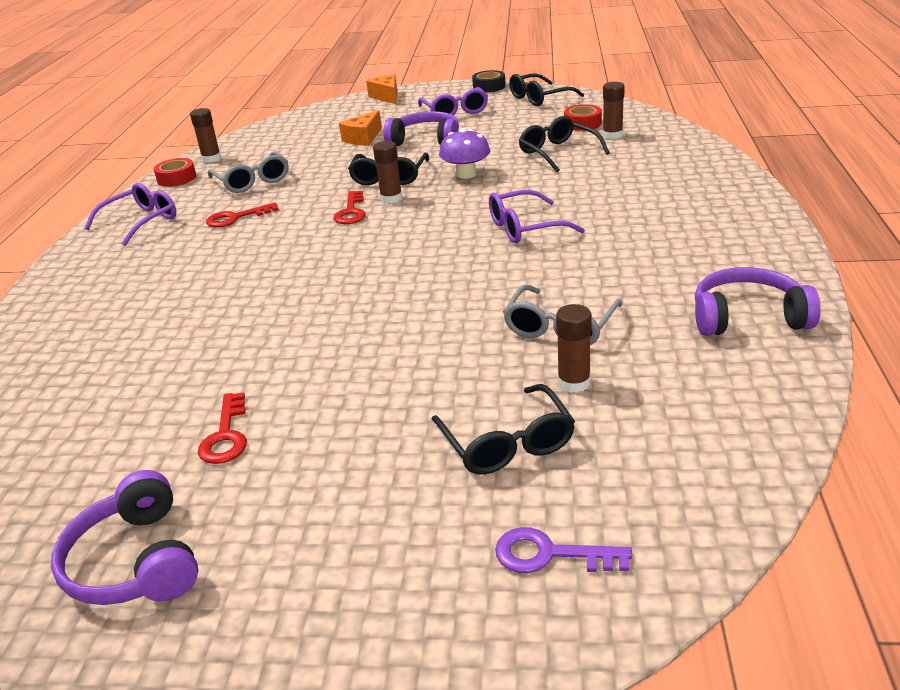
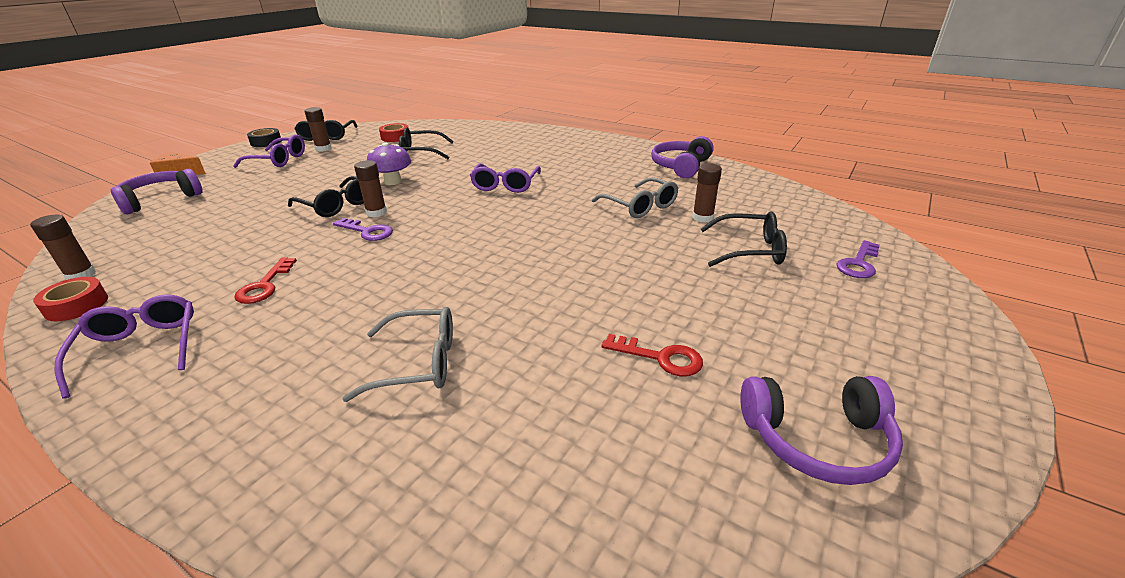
camera: 65 degrees left, 0 degrees up
grey glasses [208,151,289,193] -> grey glasses moved to [342,307,453,402]
red key [333,191,366,224] -> purple key [333,218,393,241]
orange cheese [339,110,382,146] -> none
purple headphones [383,111,459,146] -> purple headphones moved to [111,169,203,214]
brown glue stick [603,82,625,139] -> brown glue stick moved to [304,107,332,151]

